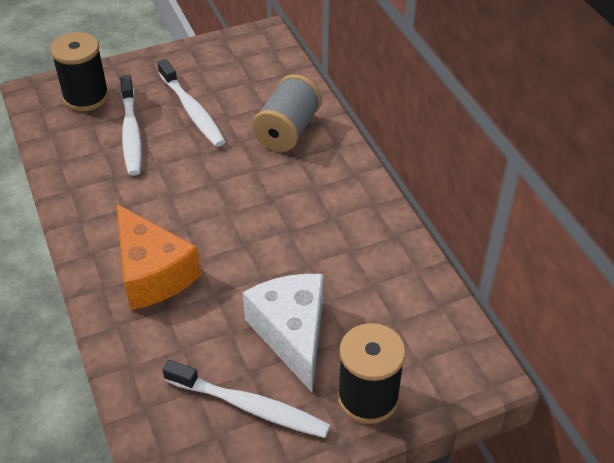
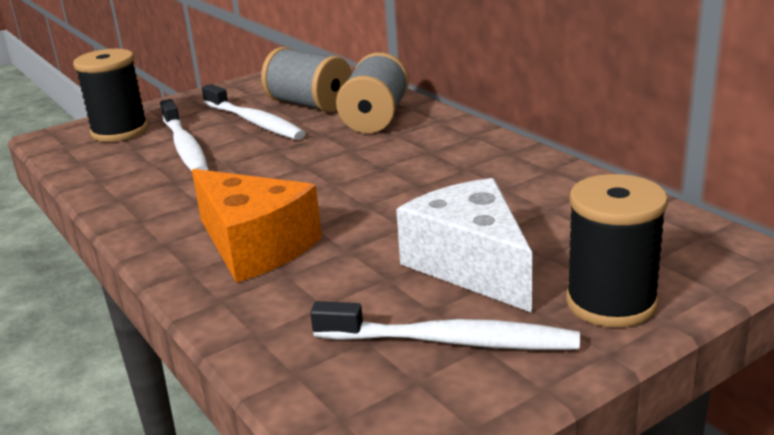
camera: 10 degrees left, 20 degrees down
none -> grey spool [261,47,352,113]

